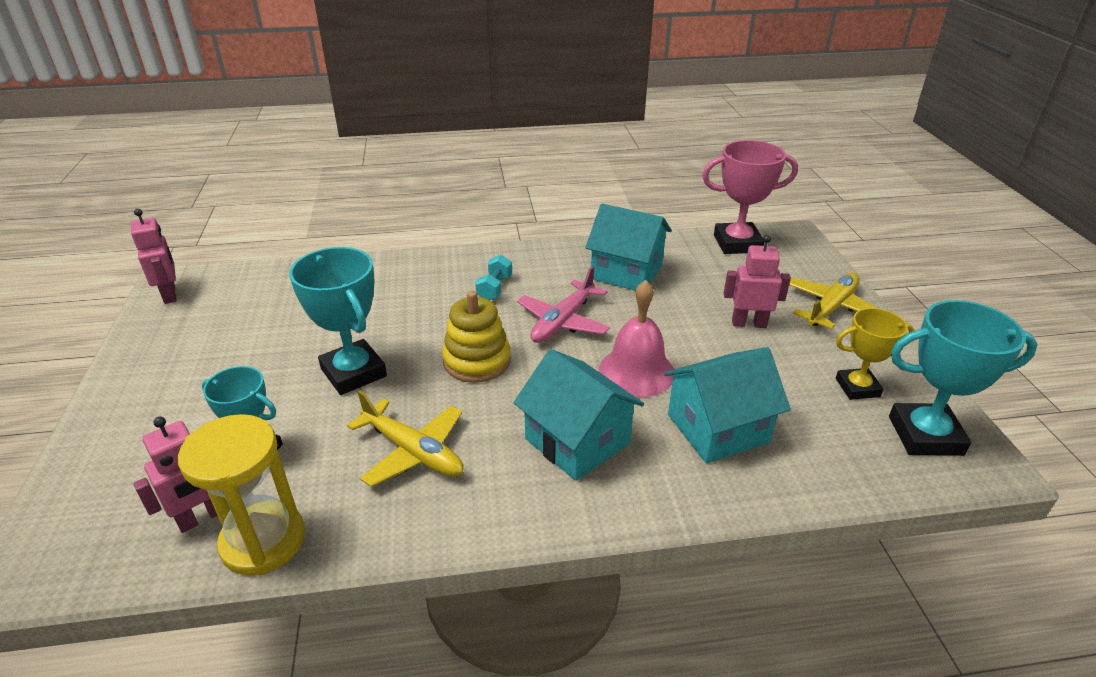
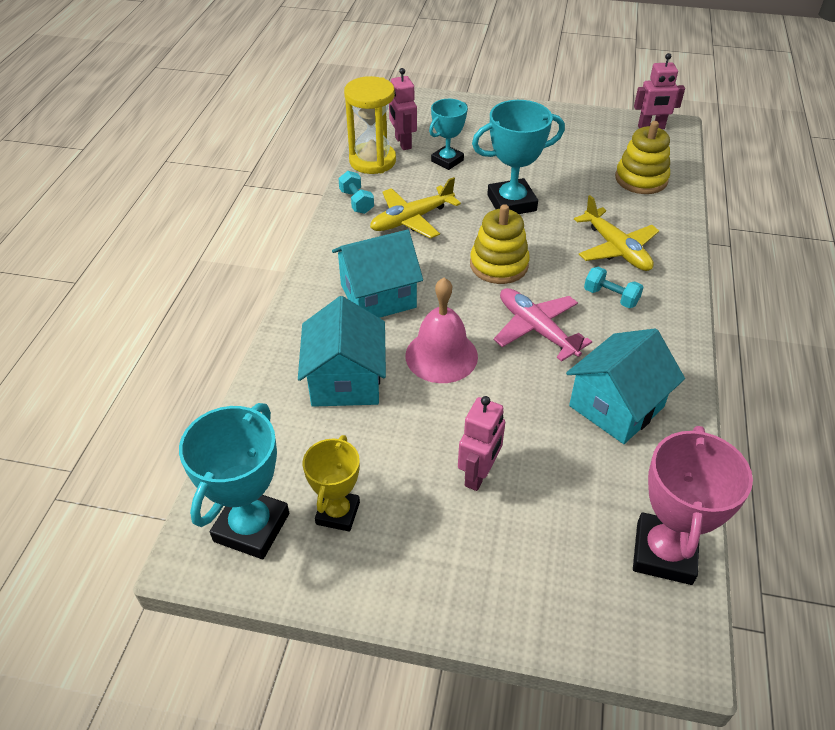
camera: 110 degrees right, 10 degrees up
yellow plane [789,272,876,329] -> yellow plane moved to [574,195,659,271]
none -> turquoise dumbbell [338,171,374,214]
none -> yellow stacking toy [615,121,670,194]

